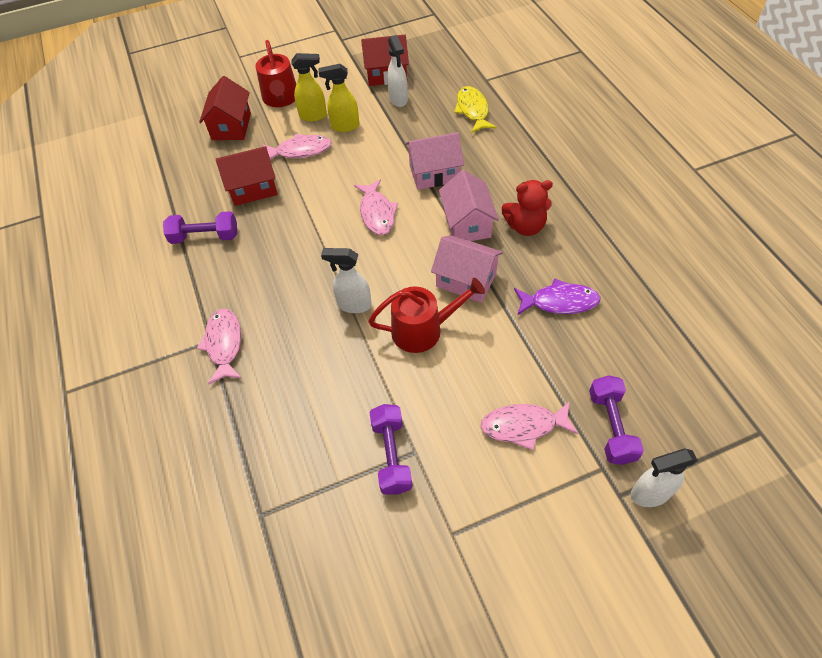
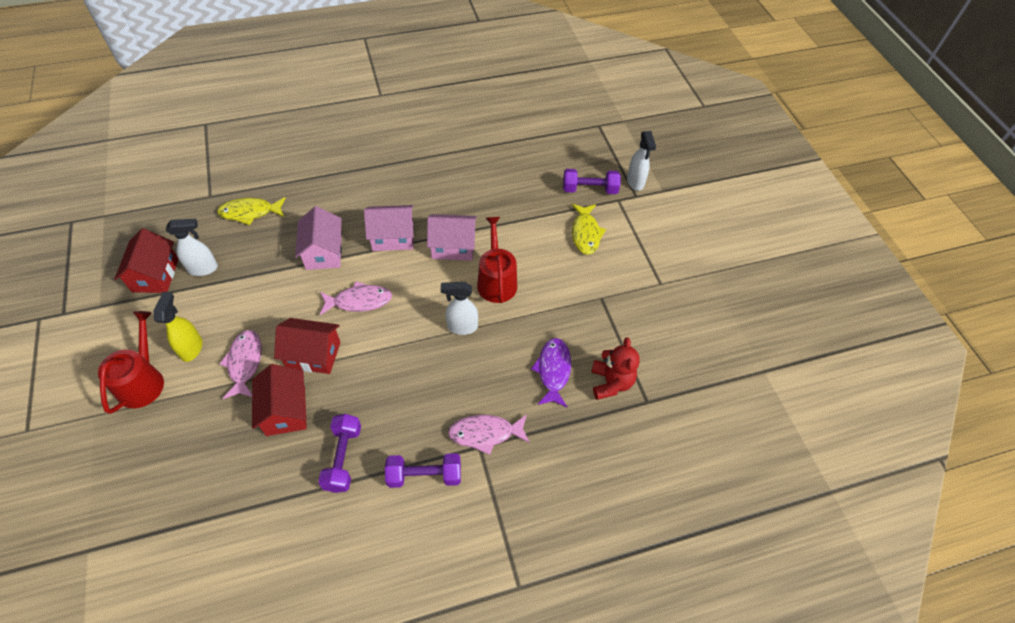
camera: 90 degrees left, 0 degrees up
red house [199,76,251,140] -> red house moved to [274,318,341,374]
red watering can [256,40,296,107] -> red watering can turned 75 degrees counterclockwise [98,311,164,414]
yellow spray bottle [318,64,359,132] -> none
white spray bottle [321,248,372,313] -> white spray bottle turned 75 degrees clockwise [441,282,478,335]
purple dumbbell [369,404,413,495] -> purple dumbbell moved to [385,453,461,488]
pink house [431,235,503,303] -> pink house turned 60 degrees clockwise [427,214,477,261]
pink fish [481,401,579,450] -> yellow fish [572,204,606,255]
red teddy bear [502,180,553,236] -> red teddy bear moved to [591,337,640,400]
purple fish [514,278,601,315] -> purple fish moved to [531,338,571,407]

